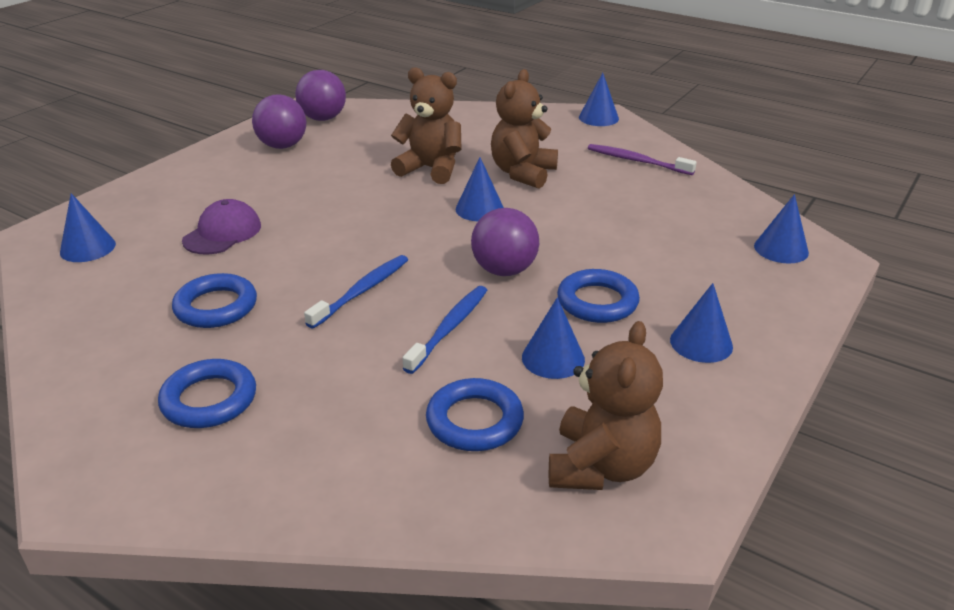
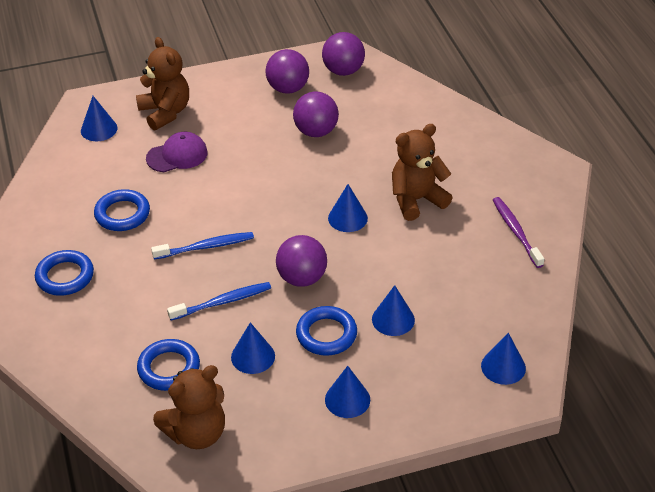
camera: 40 degrees right, 10 degrees up
brown teddy bear [391,67,461,184] -> brown teddy bear moved to [136,37,189,130]
blue cone [579,73,619,126] -> blue cone moved to [372,285,415,336]
none -> purple ball [293,92,339,137]

